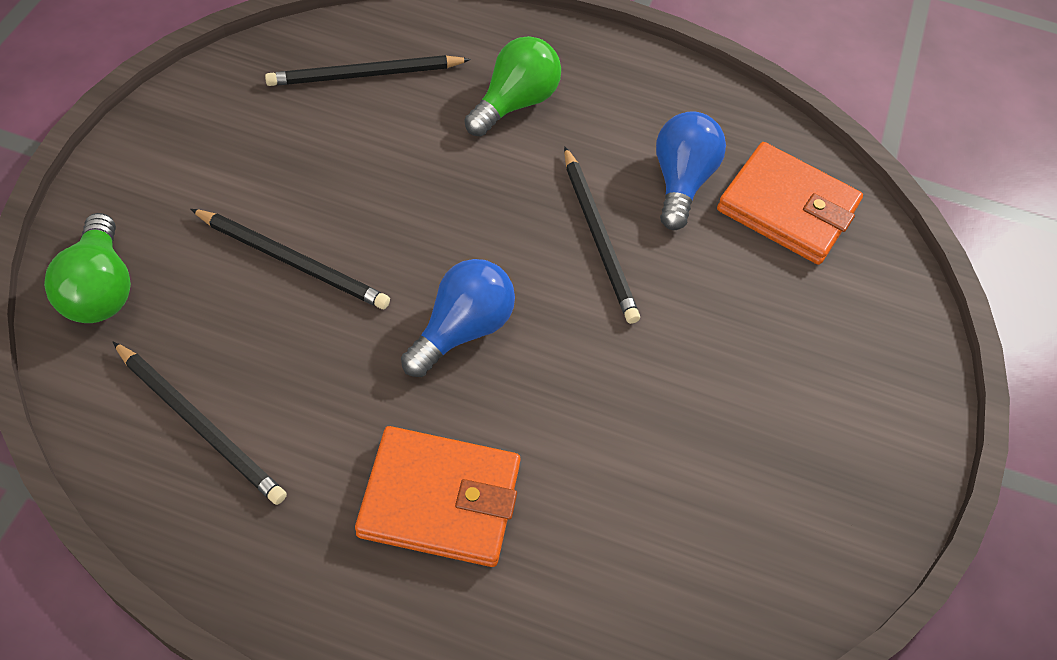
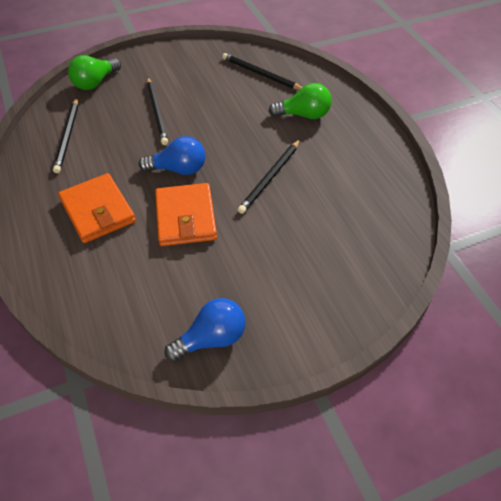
camera: 55 degrees right, 5 degrees down
blue light bulb [656,111,726,230] -> blue light bulb moved to [164,298,246,362]
orange wallet [717,142,863,265] -> orange wallet moved to [155,183,217,246]

